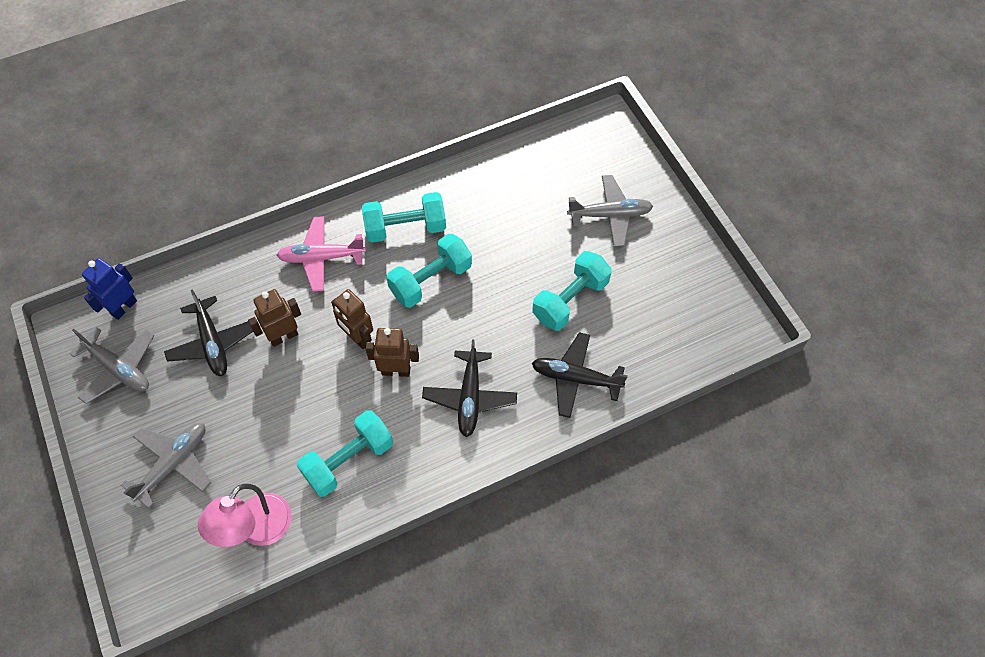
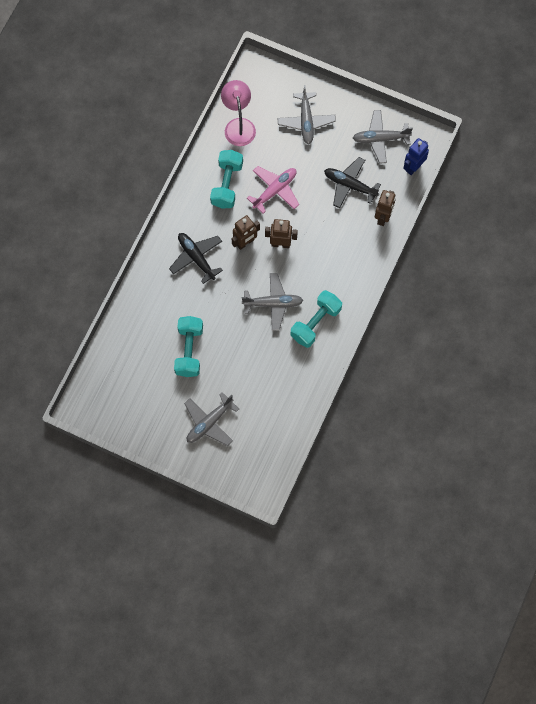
camera: 140 degrees right, 10 degrees up
blue robot [82,258,137,320] -> blue robot turned 135 degrees counterclockwise [403,138,429,175]
brown robot [248,289,301,347] -> brown robot moved to [375,190,396,226]
pink plane [277,216,366,292] -> pink plane moved to [247,166,299,214]
turquoise dumbbell [386,234,472,308] -> grey plane [242,273,303,331]
black plane [532,332,628,418] -> none

